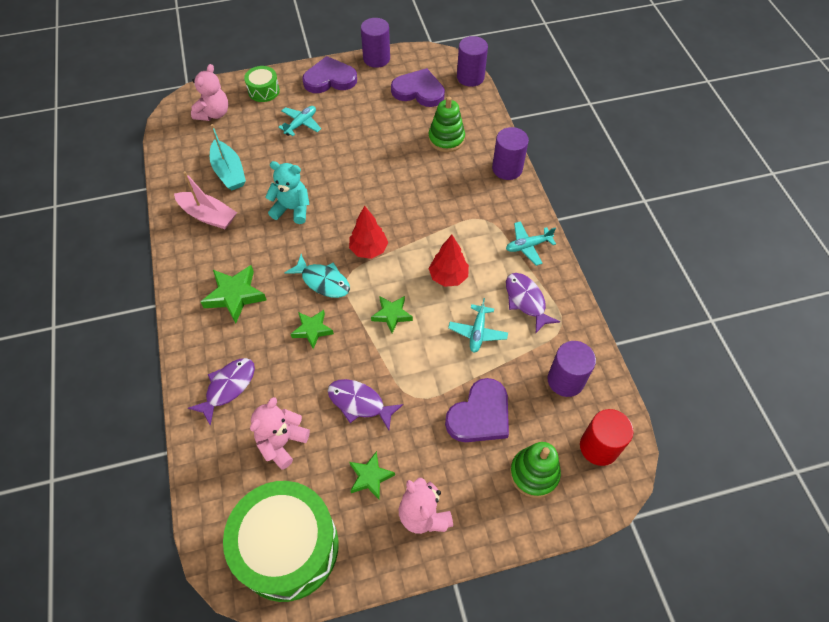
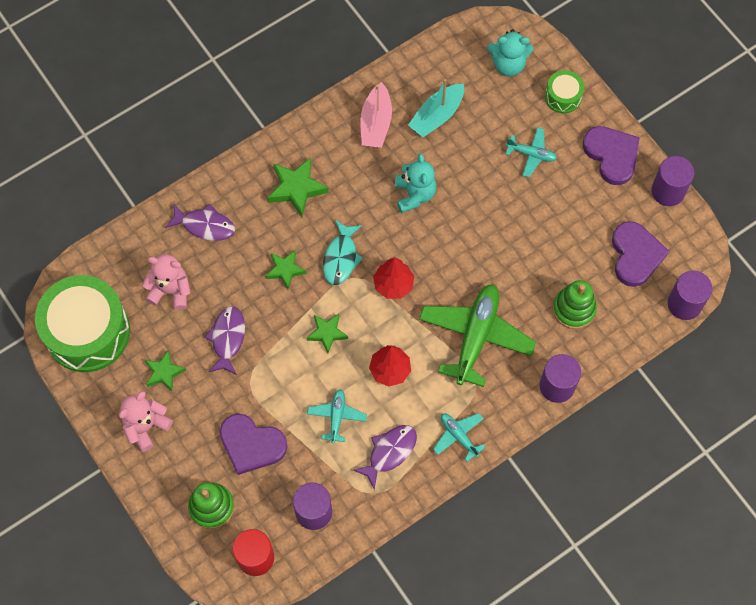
camera: 70 degrees right, 10 degrees up
pink teddy bear [191,64,228,121] -> turquoise teddy bear [487,29,533,76]
turquoise plane [448,298,508,353] -> turquoise plane turned 105 degrees clockwise [307,389,367,443]
none -> green plane [419,284,536,387]

